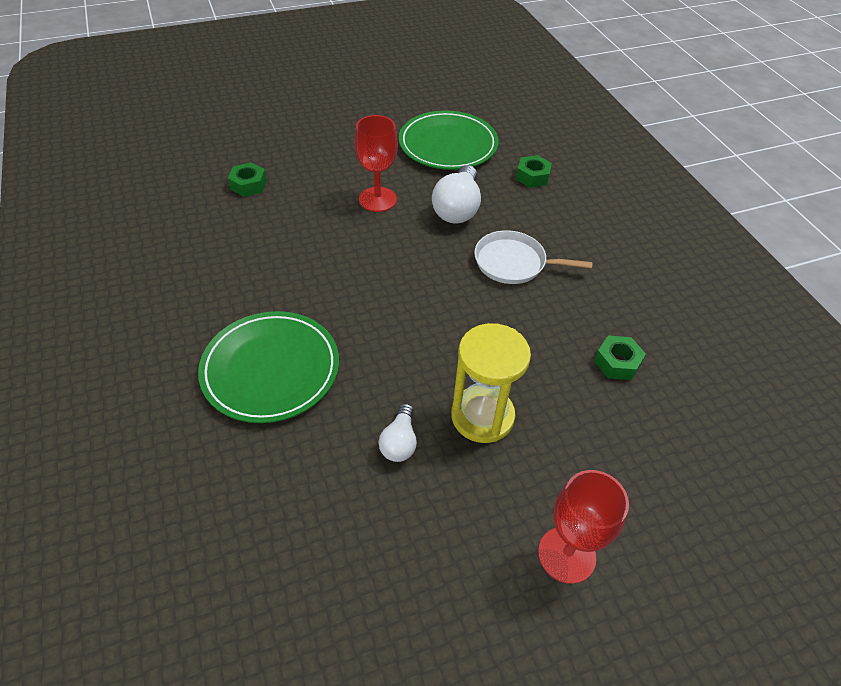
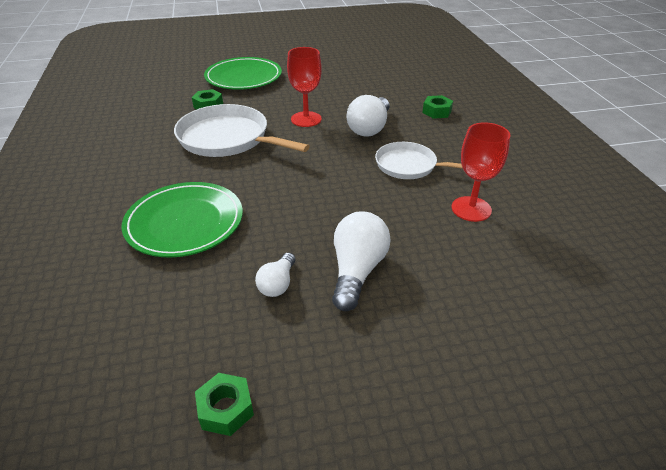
camera: 10 degrees right, 10 degrees down
green plate [399,110,499,170] -> green plate moved to [204,57,282,90]
yellow hourglass [451,323,531,443] -> white light bulb [332,211,391,311]
red goblet [538,470,629,584] -> red goblet moved to [452,122,510,222]
green nut [594,335,646,380] -> green nut moved to [195,373,254,436]
none -> white pan [174,104,310,157]

